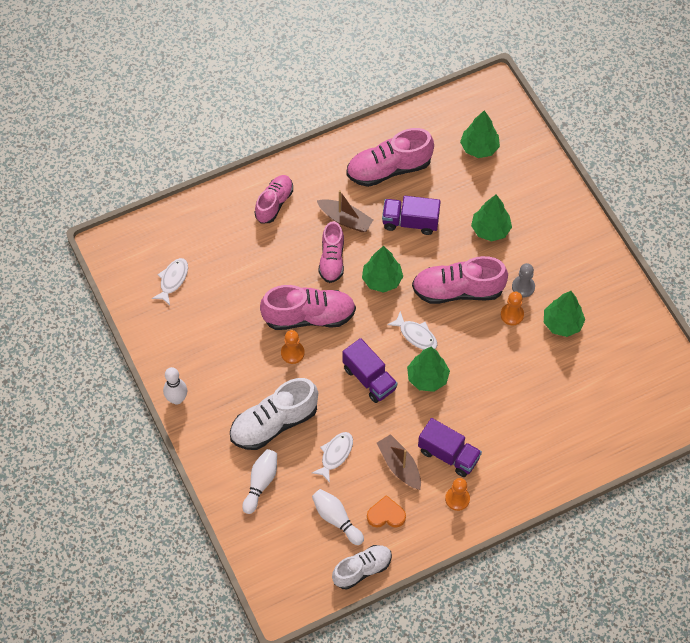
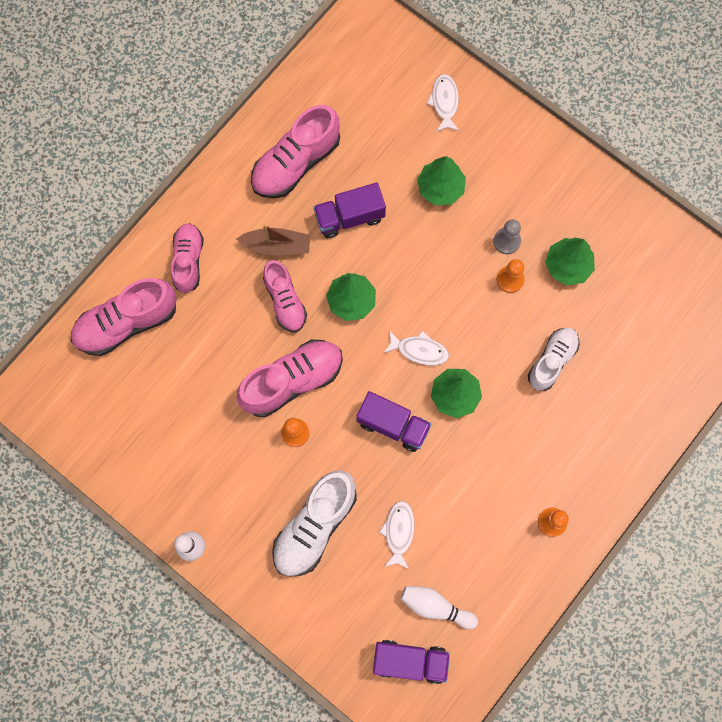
camera: 25 degrees left, 15 degrees up
white fish [152,258,188,305] -> white fish moved to [427,74,459,132]
white bowling pin [242,449,277,514] -> none
white shoe [332,545,392,590] -> white shoe moved to [528,328,580,391]
orange heart [367,495,406,528] -> none
brown boat [377,434,421,490] -> none
pink shoe [412,256,508,304] -> pink shoe moved to [71,278,177,356]
purple truck [418,418,482,477] -> purple truck moved to [373,640,450,684]
green tree [460,110,500,158] -> none

